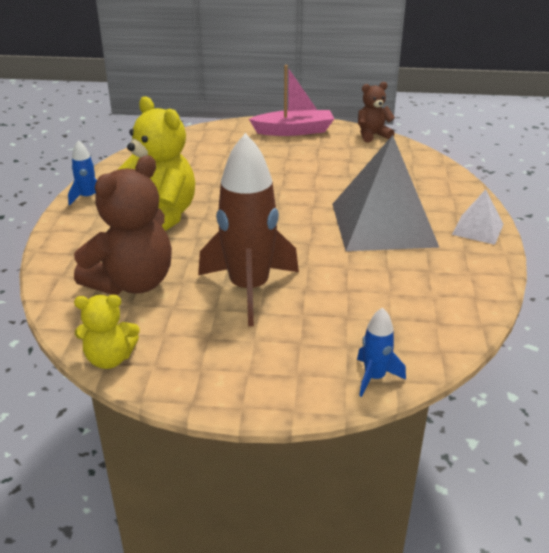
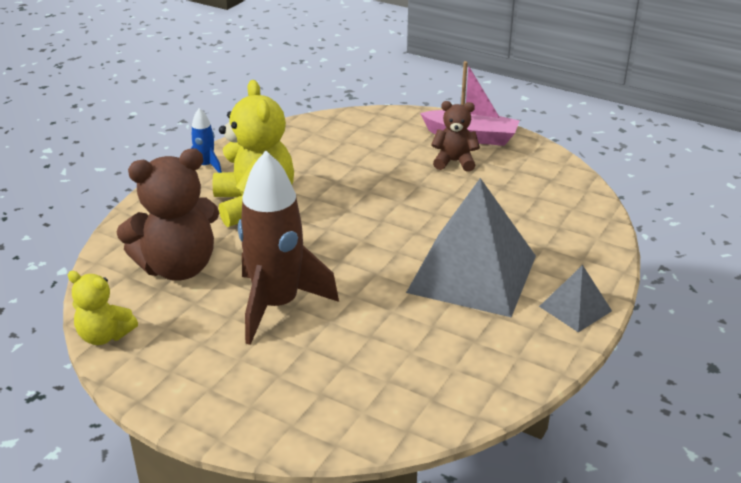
camera: 25 degrees right, 0 degrees up
blue rocket [357,308,406,397] -> none
brown teddy bear [358,82,395,143] -> brown teddy bear moved to [431,101,480,172]
white pyramid [452,189,504,245] -> grey pyramid [539,265,612,332]

